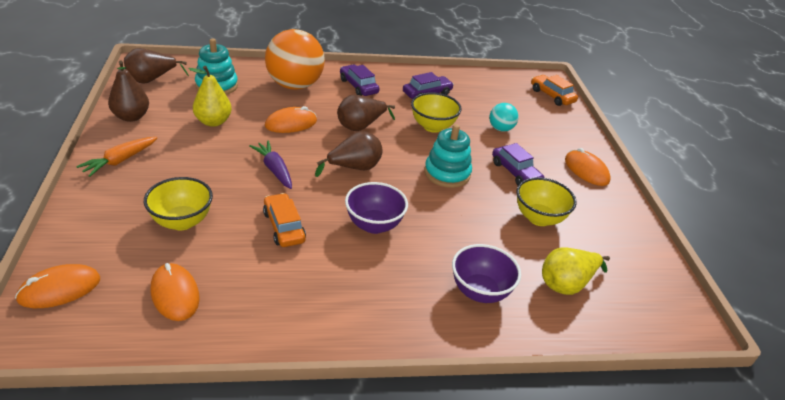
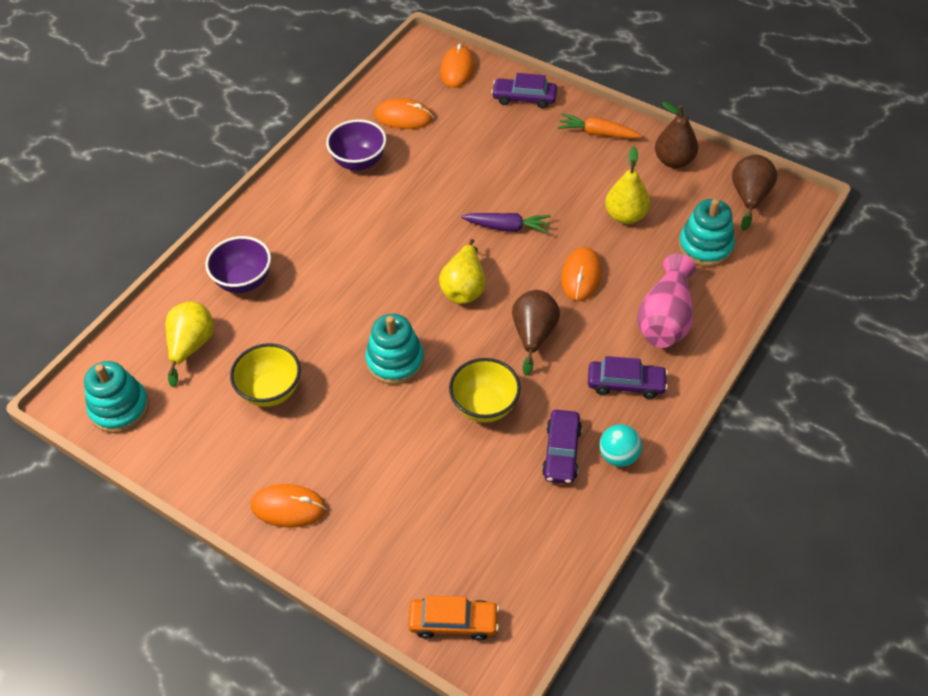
camera: 135 degrees right, 15 degrees up
orange carrot [76,137,157,177] -> orange carrot turned 60 degrees counterclockwise [557,113,642,139]
yellow bowl [144,177,213,230] -> none
orange car [263,193,306,247] -> none
orange ball [265,29,325,90] -> pink vase [637,254,696,348]
brown pear [315,131,382,177] -> yellow pear [439,239,486,304]
purple bowl [345,182,408,234] -> purple bowl moved to [326,119,387,171]
turquoise ball [489,103,519,132] -> turquoise ball moved to [599,424,642,467]
purple car [492,143,544,185] -> purple car moved to [491,73,557,108]
none -> turquoise stacking toy [84,361,149,433]

